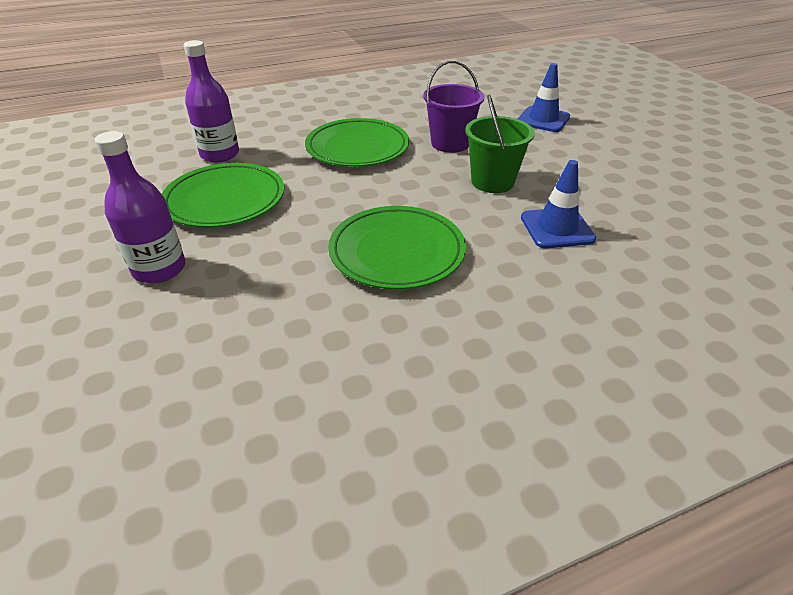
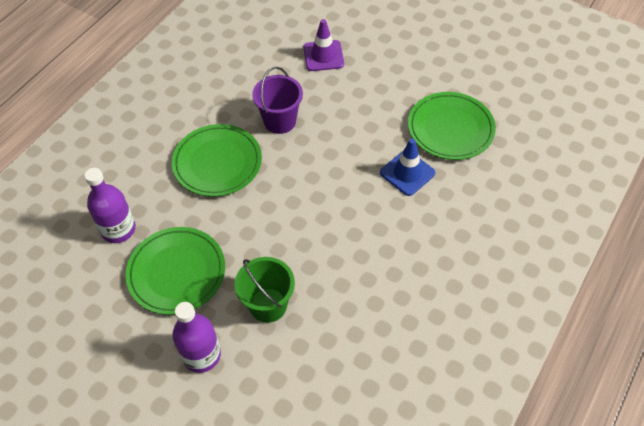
camera: 35 degrees left, 15 degrees up
green plate [328,206,466,290] -> green plate moved to [408,92,496,160]
green bucket [465,95,535,193] -> green bucket moved to [235,257,295,323]
blue traffic cone [517,63,570,132] -> purple traffic cone [303,19,344,71]

